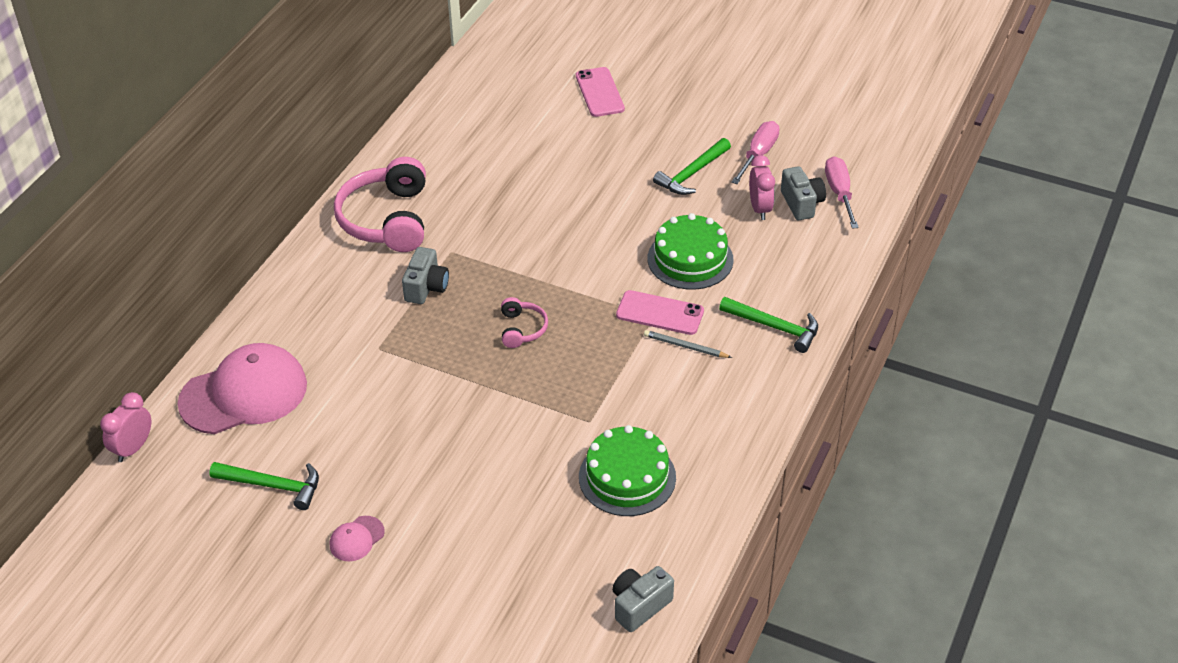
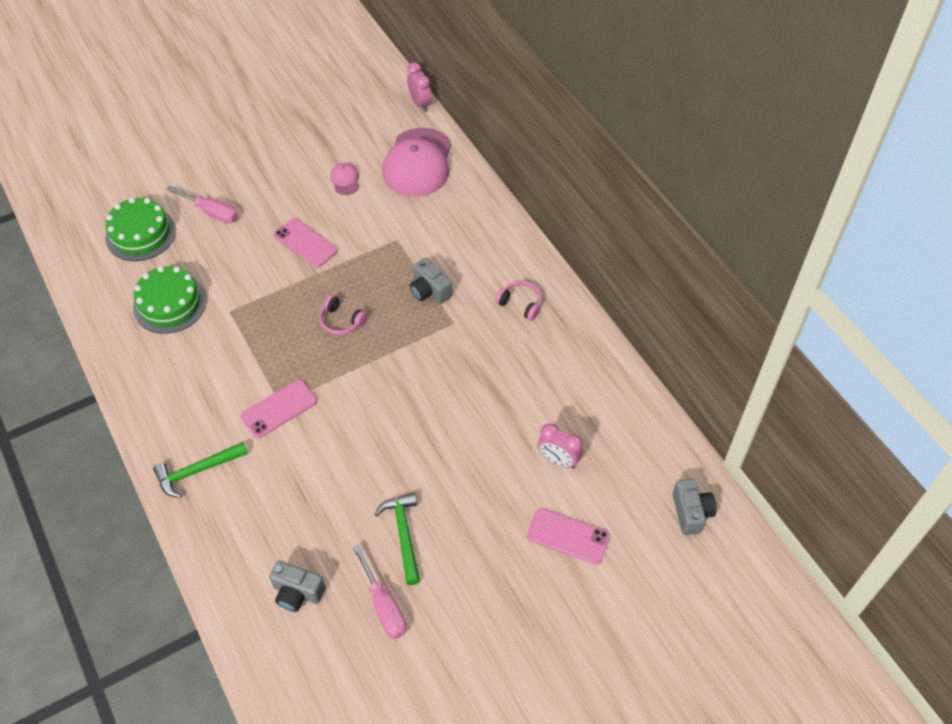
camera: 125 degrees right, 10 degrees up
green hammer [209,462,319,510] -> none
pink cap [330,516,385,561] -> pink cap moved to [330,163,359,195]
pink headphones [334,157,426,252] -> pink headphones [495,281,543,321], size x0.48
grey camera [612,566,674,632] -> grey camera moved to [673,479,717,535]
grey pencil [644,330,732,358] -> none
green cake [648,213,733,290] -> green cake moved to [105,198,176,261]
pink clock [749,155,775,220] -> pink clock moved to [538,423,583,468]
pink screwdriver [825,156,859,229] -> pink screwdriver moved to [166,186,238,223]
none -> pink phone [274,218,338,268]

